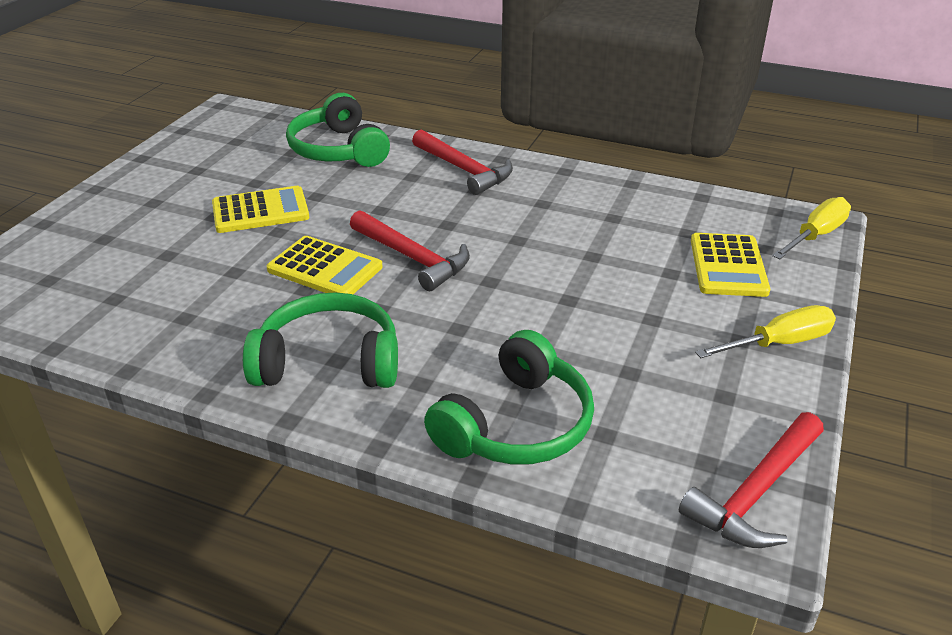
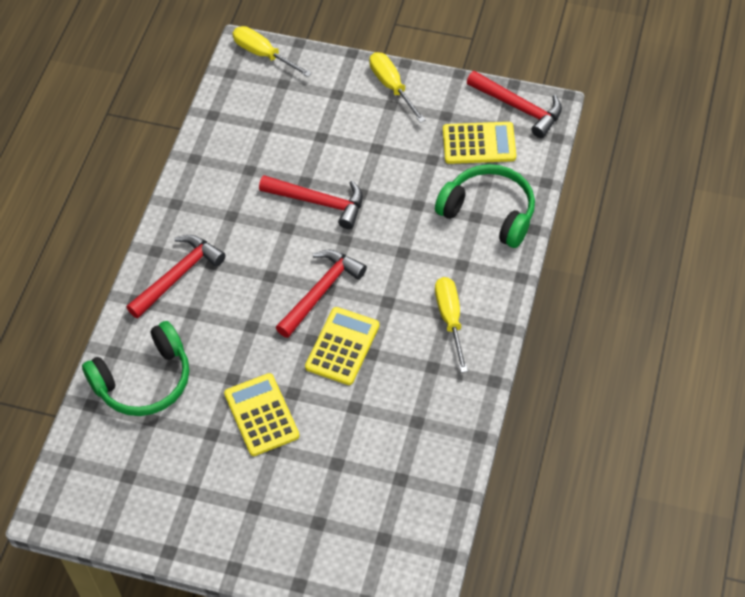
camera: 95 degrees left, 20 degrees up
green headphones [243,292,398,388] -> yellow screwdriver [435,277,468,373]
yellow calculator [691,233,770,297] -> yellow calculator moved to [443,122,516,164]
none -> red hammer [259,175,363,229]

